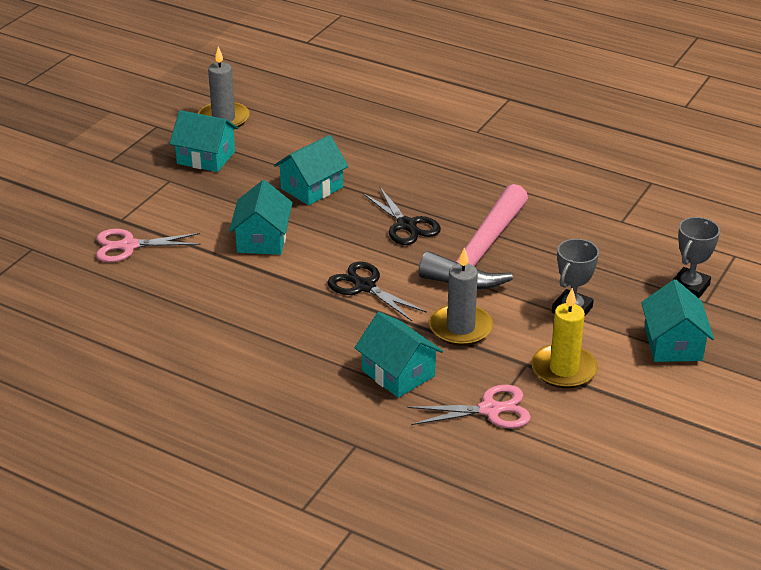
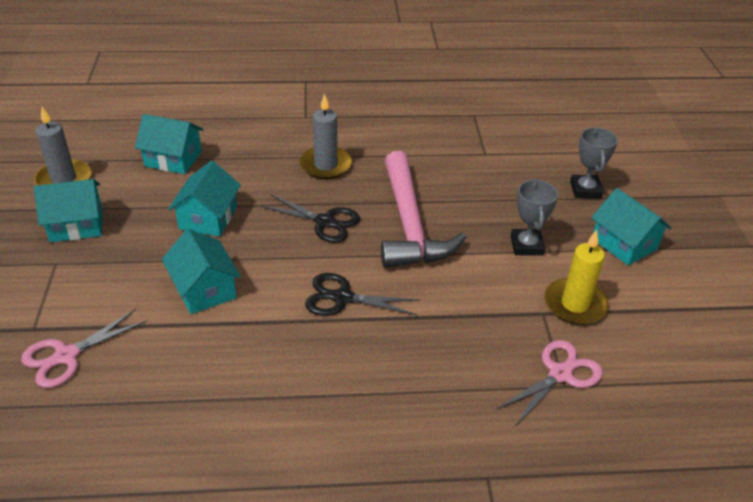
camera: 35 degrees left, 5 degrees up
turquoise house [354,312,443,398] -> turquoise house moved to [135,114,204,174]
grey candle [429,247,493,346] -> grey candle moved to [299,93,352,179]

